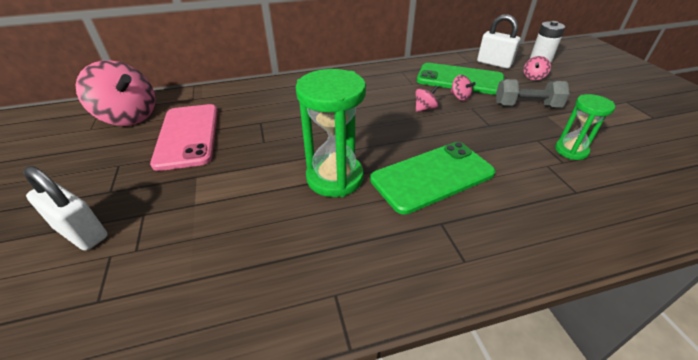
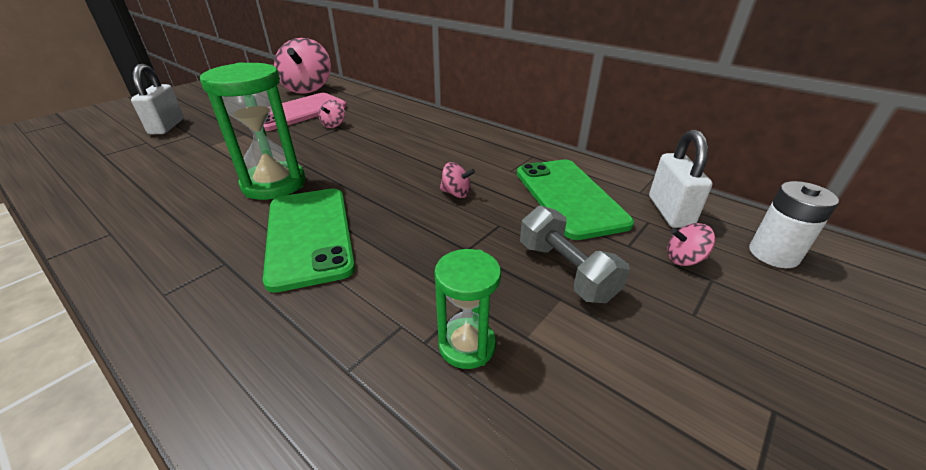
camera: 55 degrees right, 5 degrees down
green phone [370,142,496,215] -> green phone turned 45 degrees clockwise [263,188,355,293]
pink spinning top [450,75,476,101] -> pink spinning top moved to [319,100,345,128]

